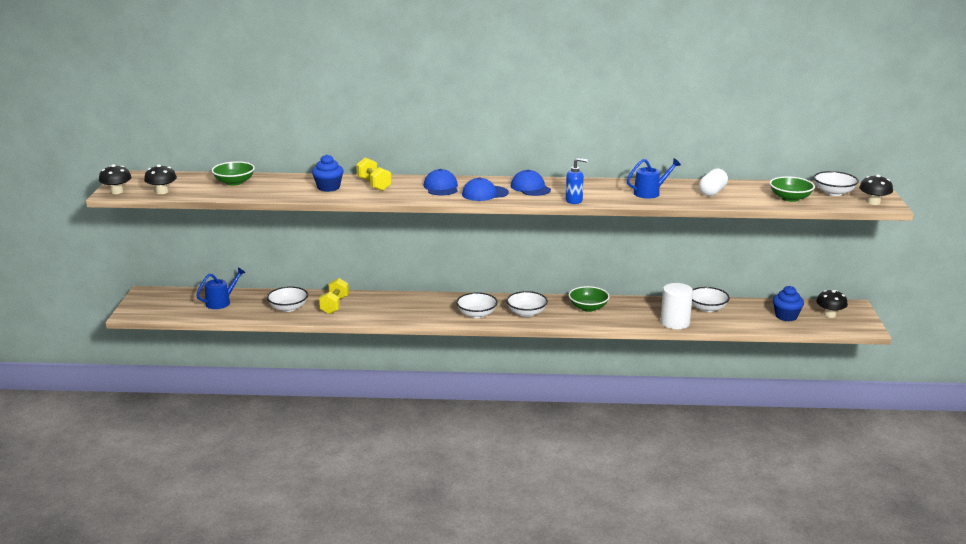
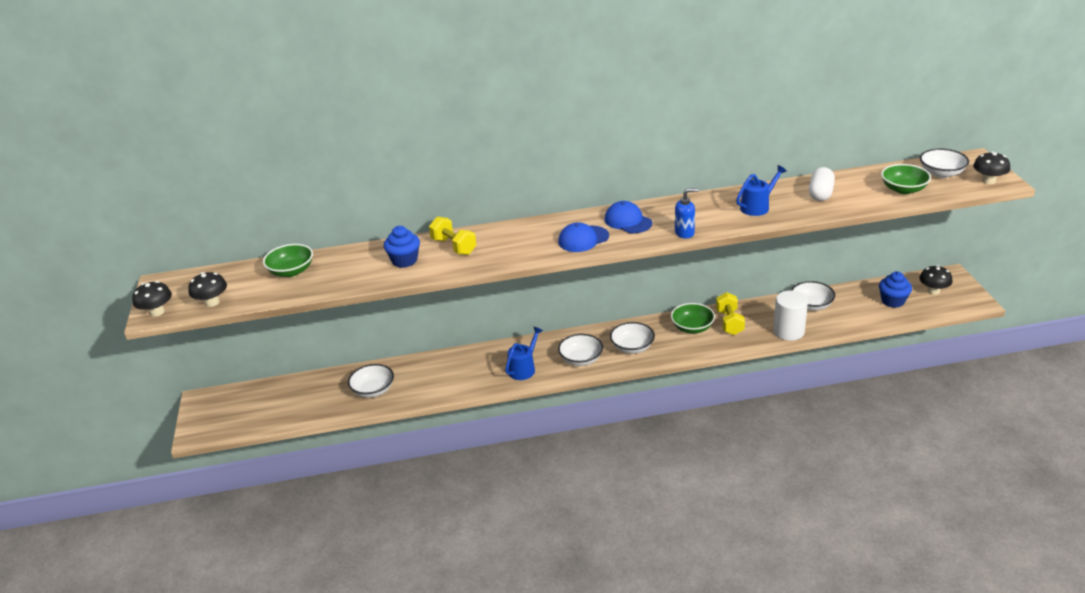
camera: 10 degrees left, 10 degrees up
blue watering can [196,267,246,309] -> blue watering can moved to [505,327,543,380]
yellow dumbbell [319,278,349,314] -> yellow dumbbell moved to [716,292,745,335]
blue cap [423,169,458,195] -> none

